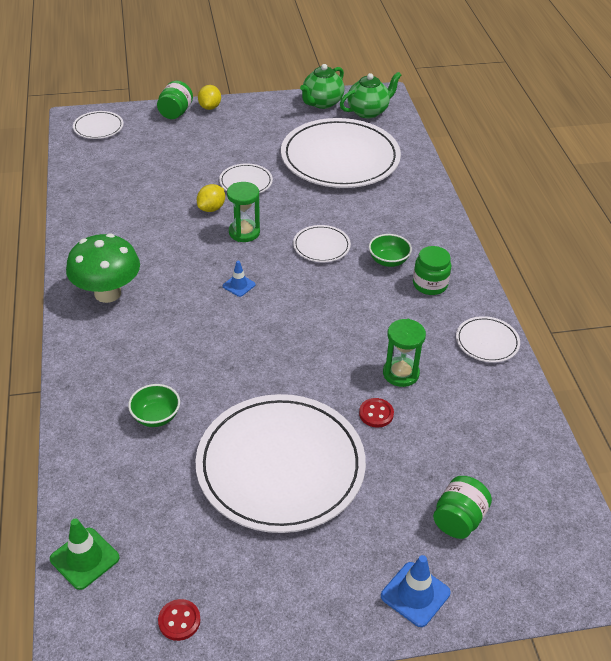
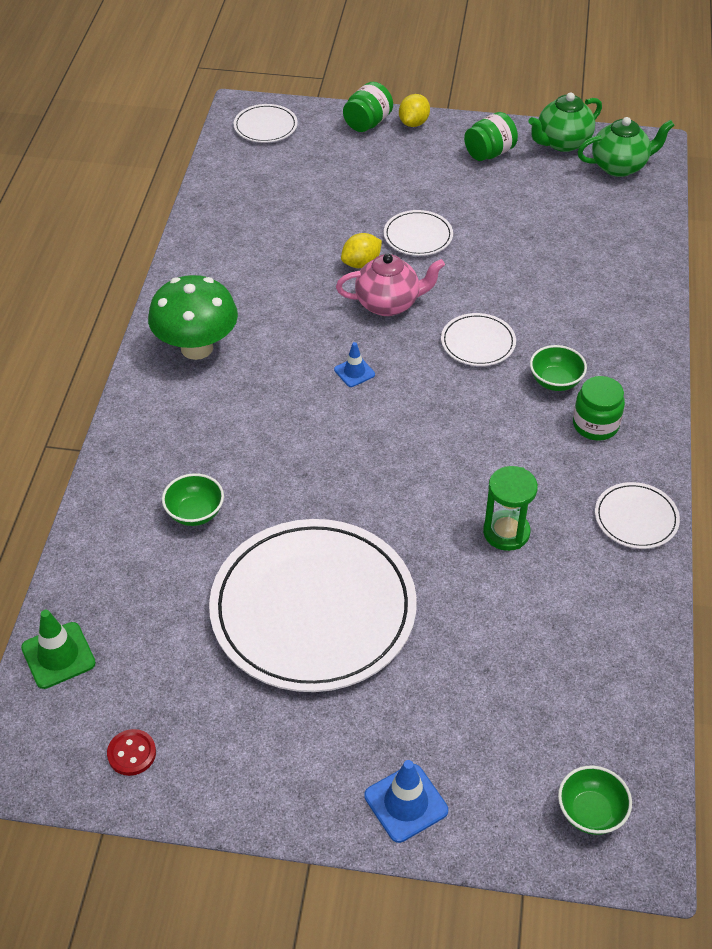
camera: 20 degrees right, 5 degrees up
green hourglass [227,182,260,242] -> pink teapot [336,254,445,316]
white plate [281,118,401,188] -> none
red button [359,398,394,428] -> none
green jar [433,476,492,539] -> green jar moved to [464,112,518,161]
none -> green bowl [558,766,632,835]

